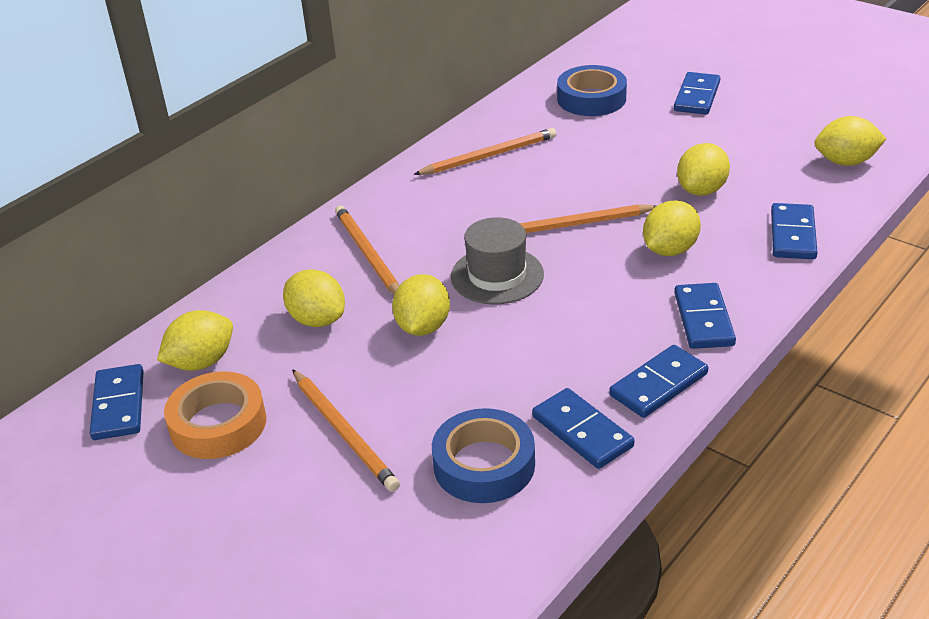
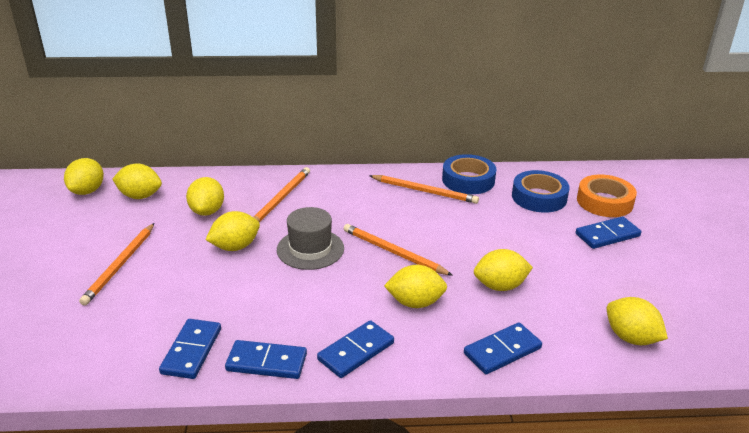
camera: 45 degrees right, 5 degrees down
blue domino [90,364,144,440] -> yellow lemon [64,158,104,195]
orange tape [164,371,266,459] -> orange tape moved to [577,175,637,217]
blue tape [432,408,535,503] -> blue tape moved to [442,154,496,194]

